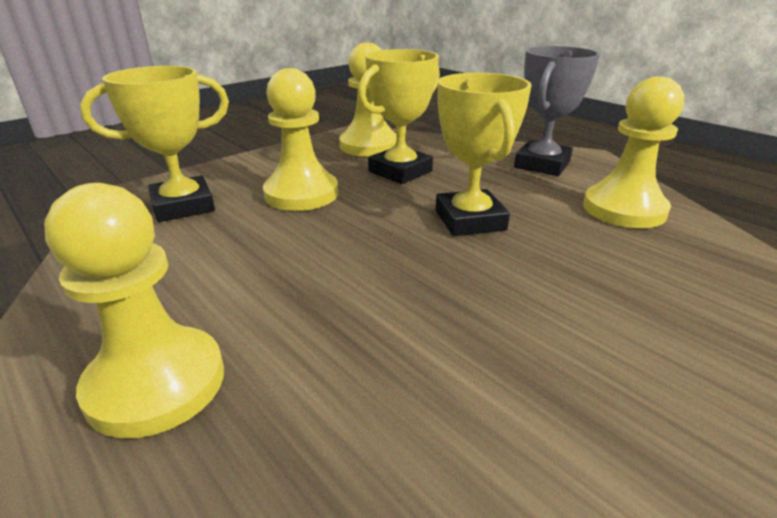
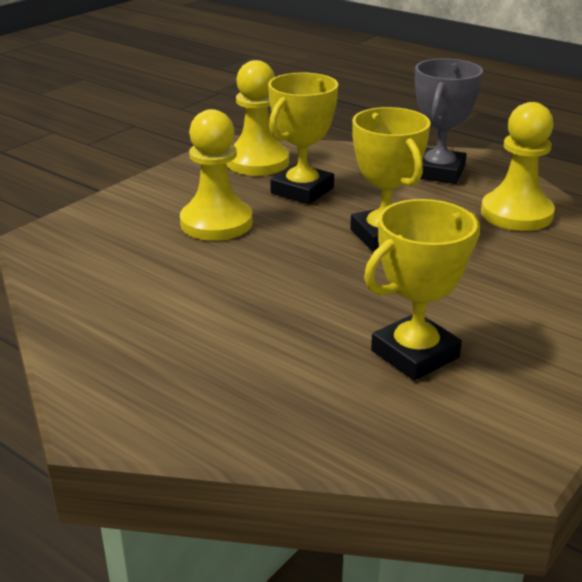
camera: 10 degrees left, 0 degrees up
yellow pawn [44,183,224,438] -> none
yellow trophy [80,66,229,222] -> yellow trophy moved to [364,199,480,381]

